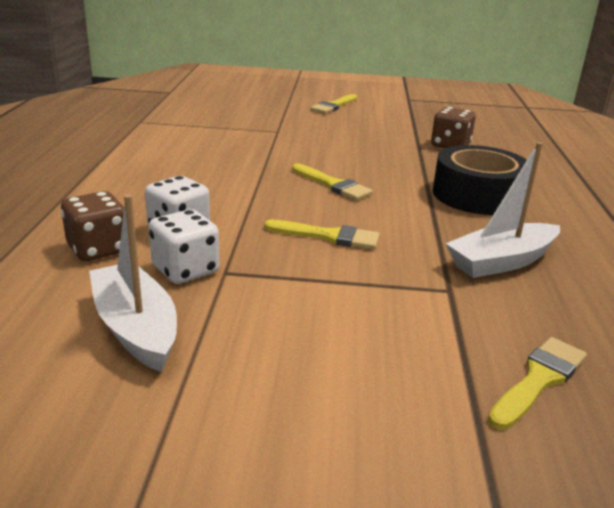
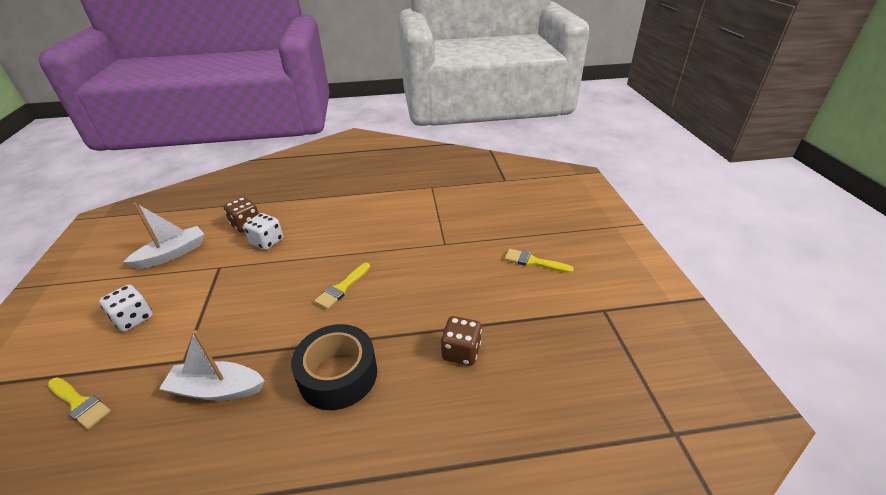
camera: 80 degrees right, 10 degrees up
white dice [149,209,220,284] -> white dice moved to [99,284,153,332]
yellow brush [264,220,380,249] -> none
white boat [445,142,560,278] -> white boat turned 45 degrees counterclockwise [159,330,265,401]

